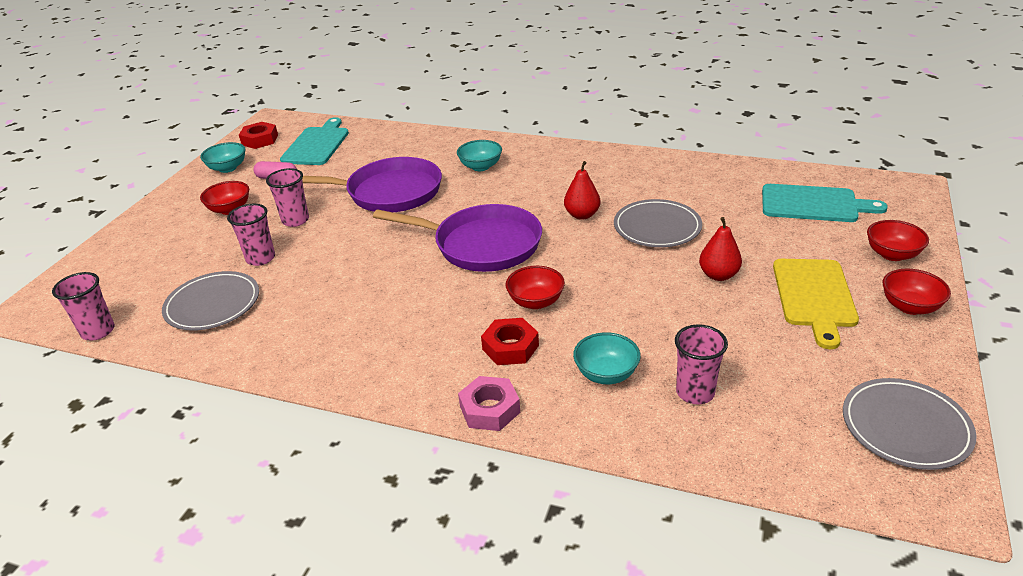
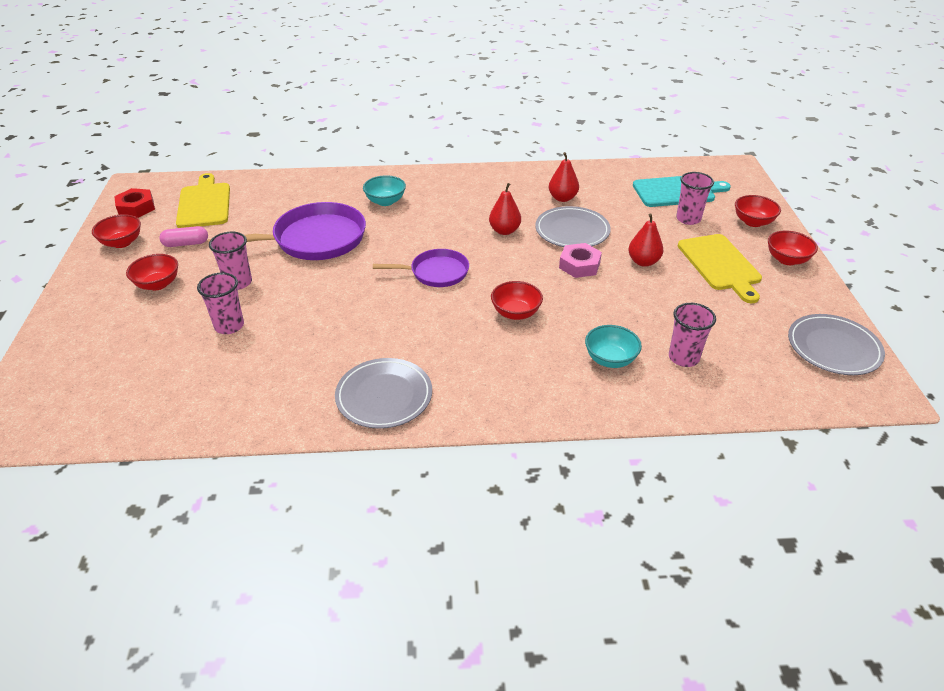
camera: 25 degrees left, 5 degrees up
pink cup [52,272,115,340] -> pink cup moved to [676,172,714,225]
grey plate [162,271,259,331] -> grey plate moved to [335,358,432,429]
turquoise bowl [200,142,246,173] -> red bowl [92,214,141,248]
turquoise cutting board [280,117,349,165] -> yellow cutting board [176,173,230,228]
purple pan [373,204,542,272] -> purple pan [373,249,469,287], size x0.60
pink nut [458,376,520,431] -> pink nut moved to [559,243,602,278]
red nut [481,318,539,365] -> none
none -> red pear [549,152,579,202]

